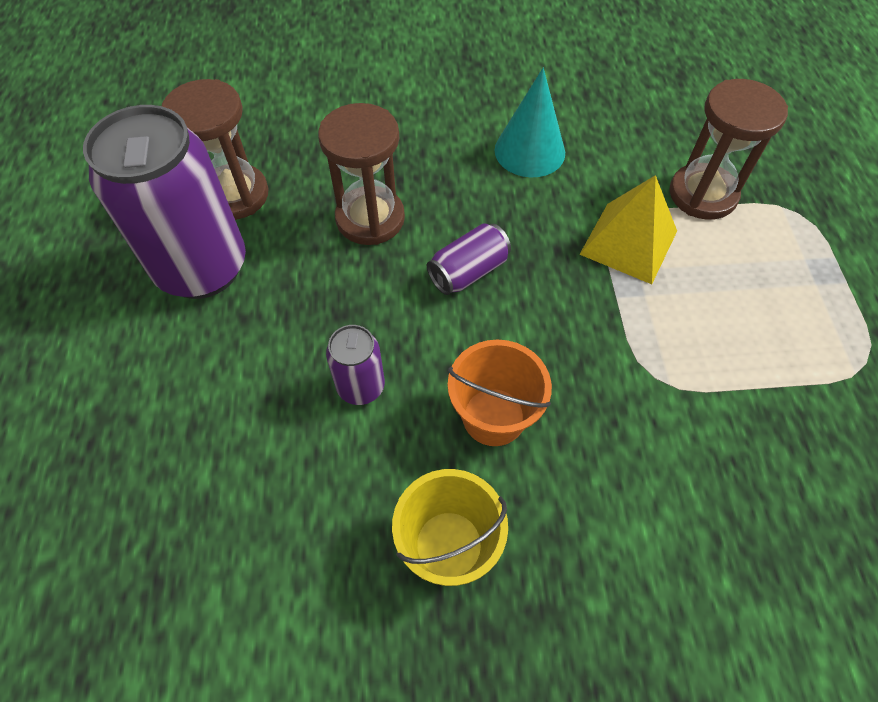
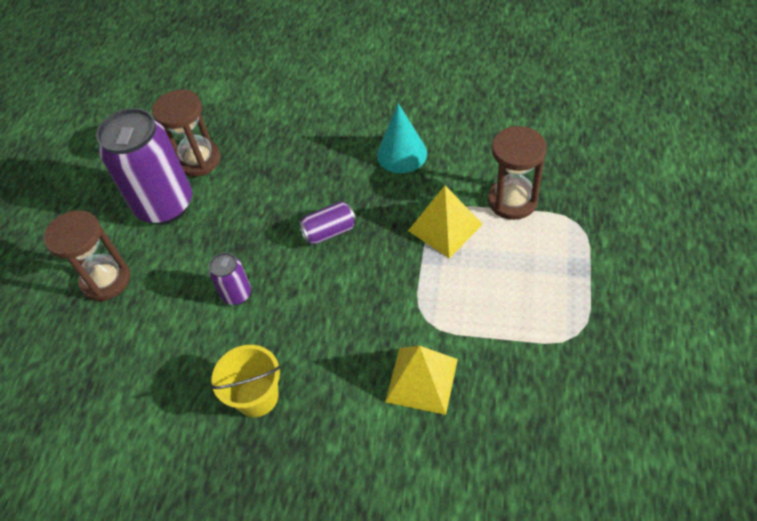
camera: 20 degrees right, 5 degrees down
brown hourglass [318,103,405,245] -> brown hourglass moved to [44,210,130,301]
orange bucket [448,340,552,446] -> none
none -> yellow pyramid [385,346,458,415]

